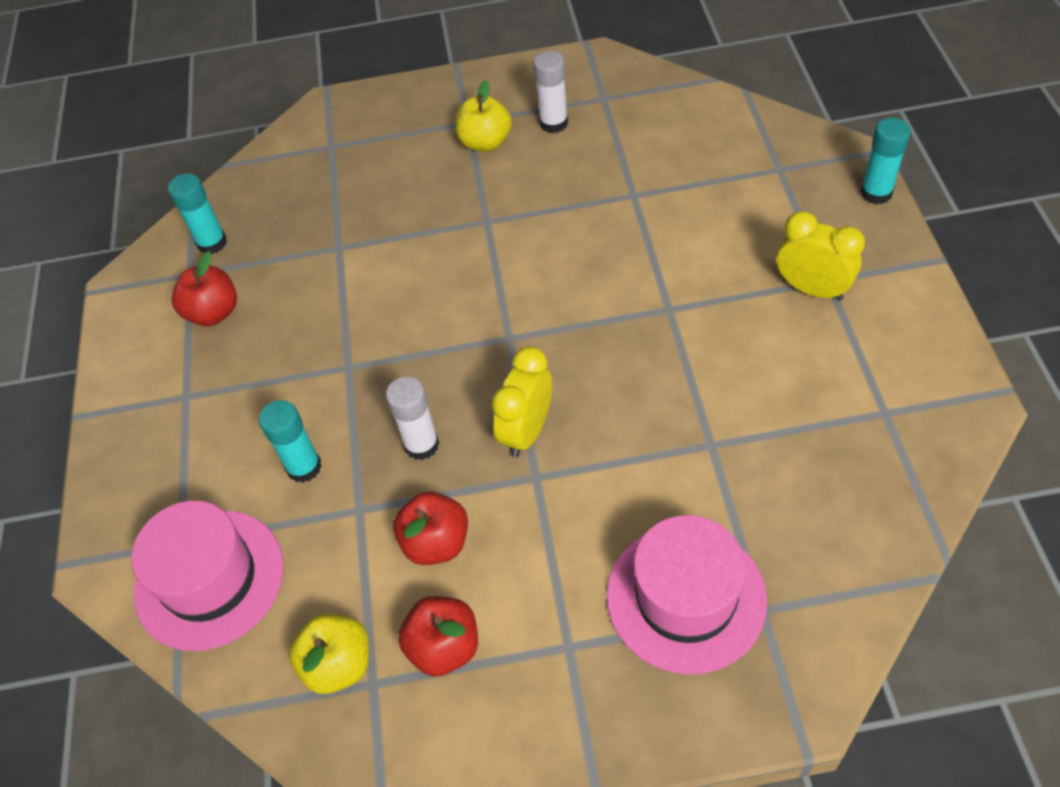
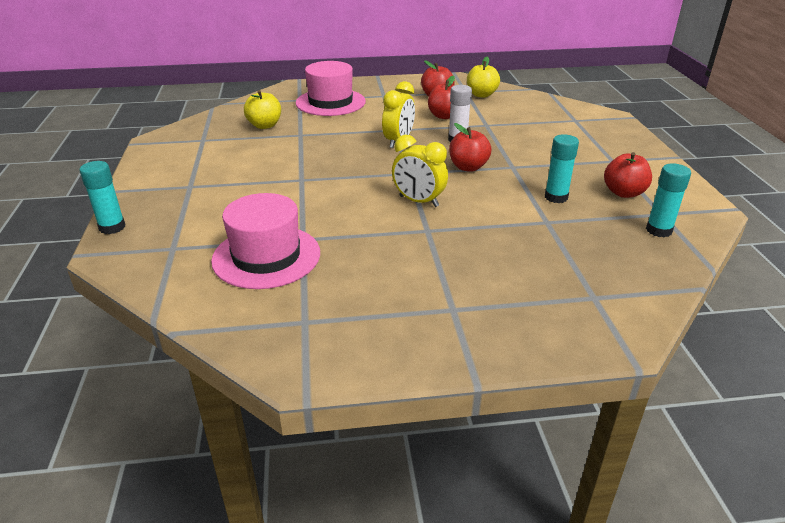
camera: 175 degrees right, 20 degrees down
pink hat [131,501,283,651] -> pink hat moved to [211,193,320,289]
turquoise glue stick [259,400,322,483] -> turquoise glue stick moved to [545,134,579,203]
yellow apple [456,80,512,152] -> yellow apple moved to [244,90,281,129]
white glue stick [533,51,568,133] -> none
yellow clock [777,211,865,301] -> yellow clock moved to [392,135,448,207]
none -> red apple [449,123,491,172]

